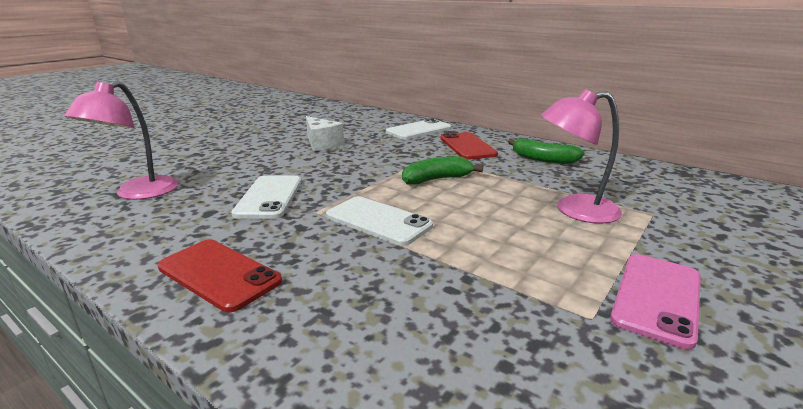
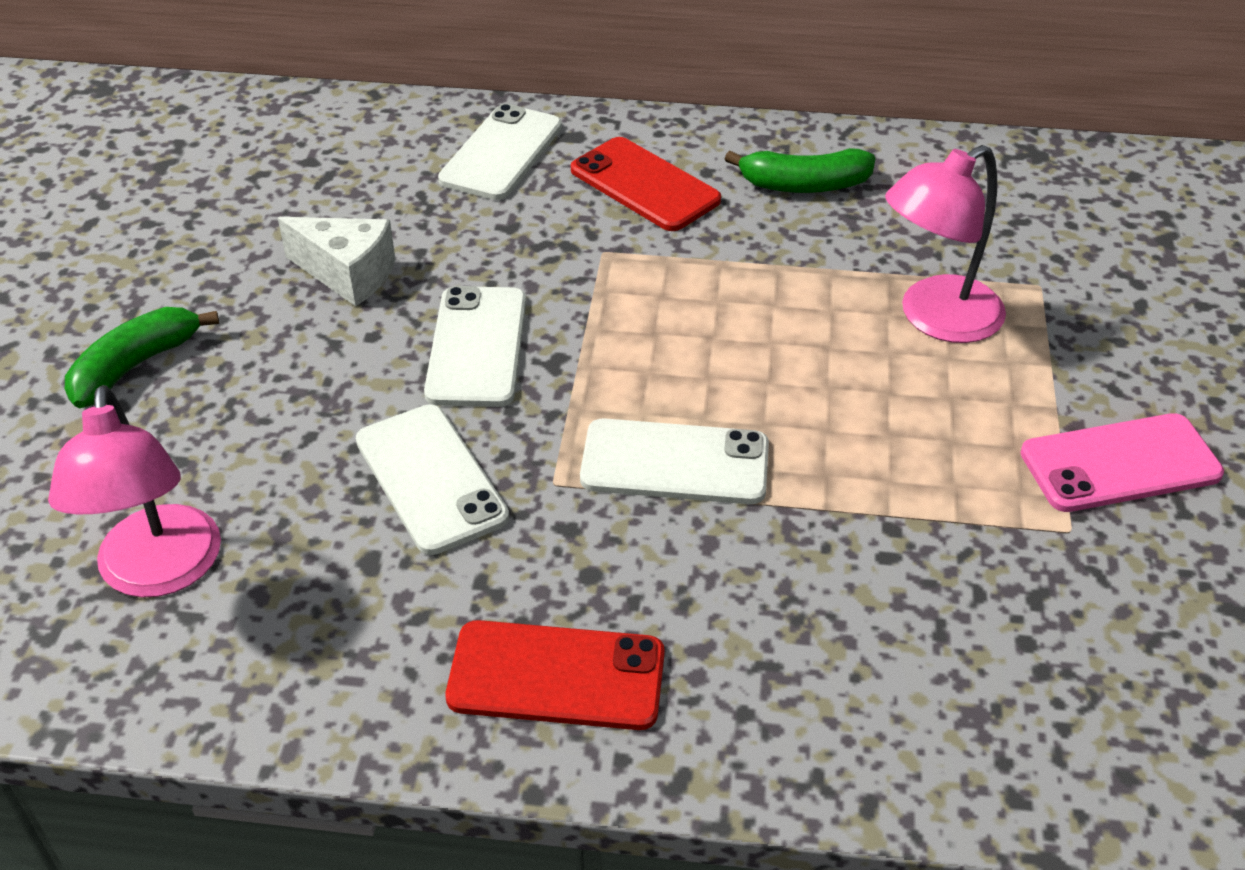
camera: 30 degrees left, 20 degrees up
green banana [402,156,483,185] -> green banana moved to [65,307,219,408]
pink phone [610,254,701,350] -> pink phone turned 75 degrees clockwise [1020,413,1224,512]
none -> white phone [424,286,526,407]

